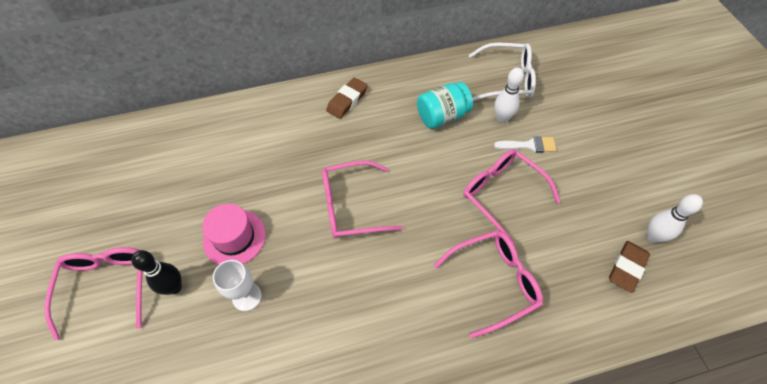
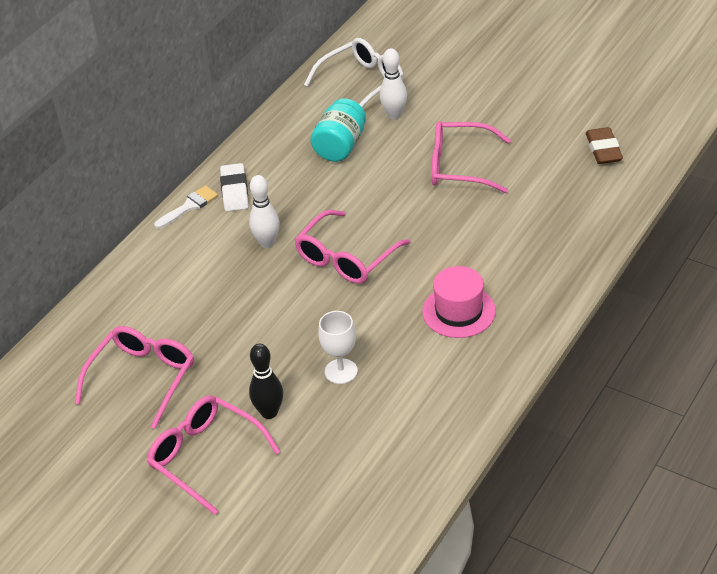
camera: 40 degrees left, 15 degrees down
pink hat [202,204,266,265] -> pink hat moved to [422,266,496,338]
brown eraser [326,78,368,119] -> white eraser [220,163,249,212]
pink glasses [434,230,543,338] -> pink glasses moved to [75,326,194,429]
white brush [494,136,556,153] -> white brush moved to [154,185,218,229]
white bowling pin [647,194,703,243] -> white bowling pin moved to [249,175,280,248]

